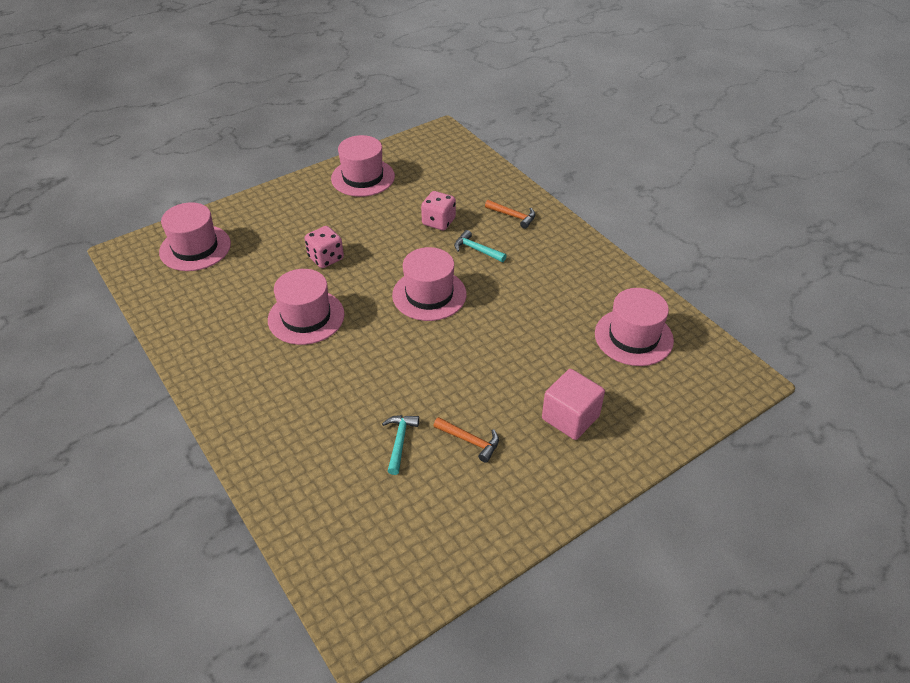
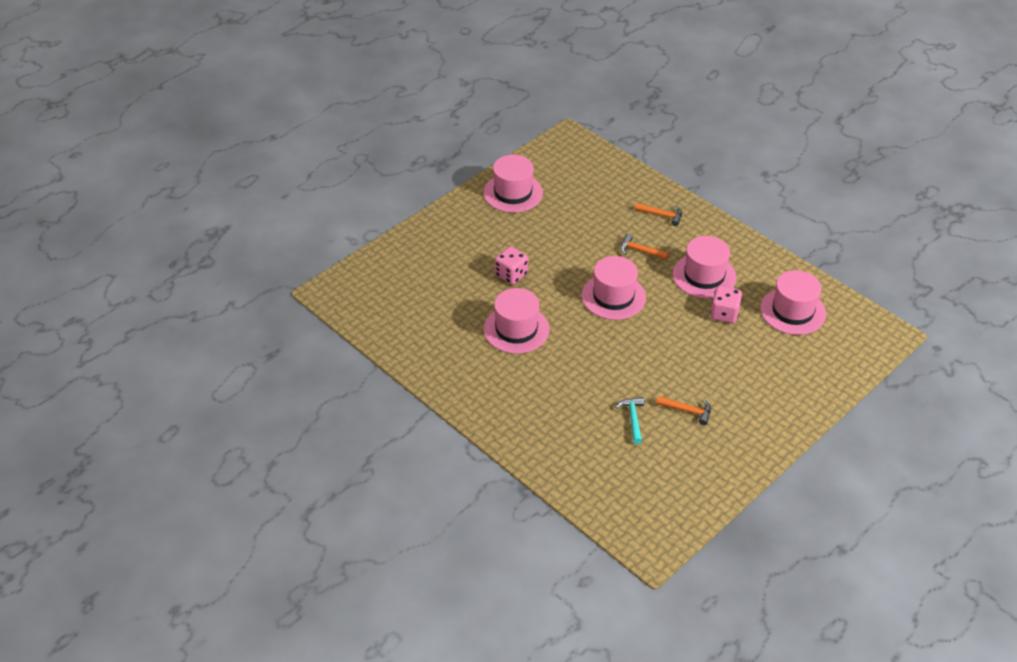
camera: 10 degrees left, 0 degrees up
pink hat [159,202,231,271] -> pink hat moved to [673,236,736,298]
pink dice [421,191,456,230] -> pink dice moved to [710,286,742,323]
turquoise hammer [454,230,507,262] -> orange hammer [620,234,669,260]
pink cube [542,369,605,440] -> none

